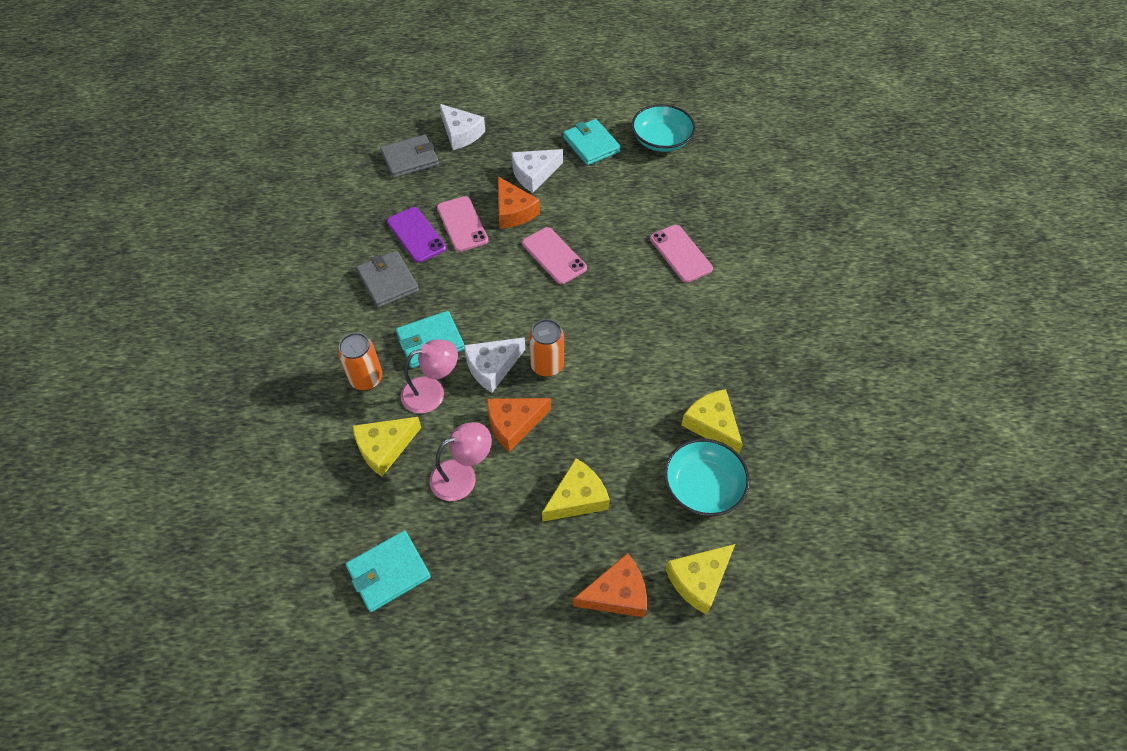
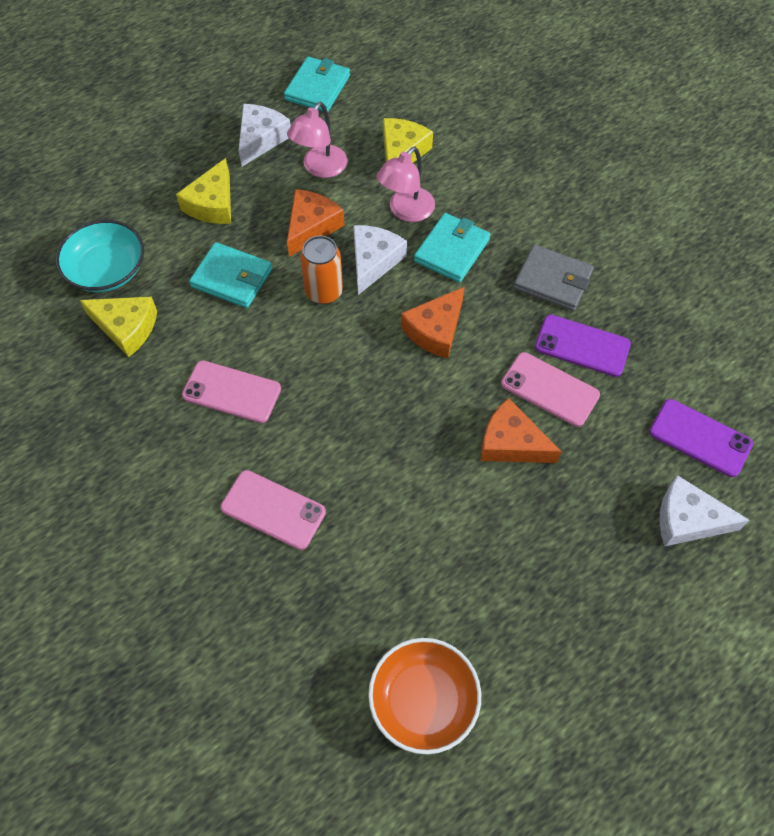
camera: 145 degrees right, 5 degrees up
orange can [338,333,383,391] -> none
grey wallet [380,135,439,178] -> purple phone [649,399,753,477]
white cheese [511,149,563,193] -> white cheese moved to [238,104,291,166]
pink phone [522,227,587,284] -> pink phone moved to [182,361,281,423]
turquoise wallet [563,119,621,165] -> turquoise wallet moved to [189,242,272,308]
orange cheese [573,553,647,618] -> orange cheese moved to [401,287,464,359]
turquoise bowl [632,104,695,152] -> orange bowl [368,638,481,754]
yellow cheese [665,544,735,615] -> none

